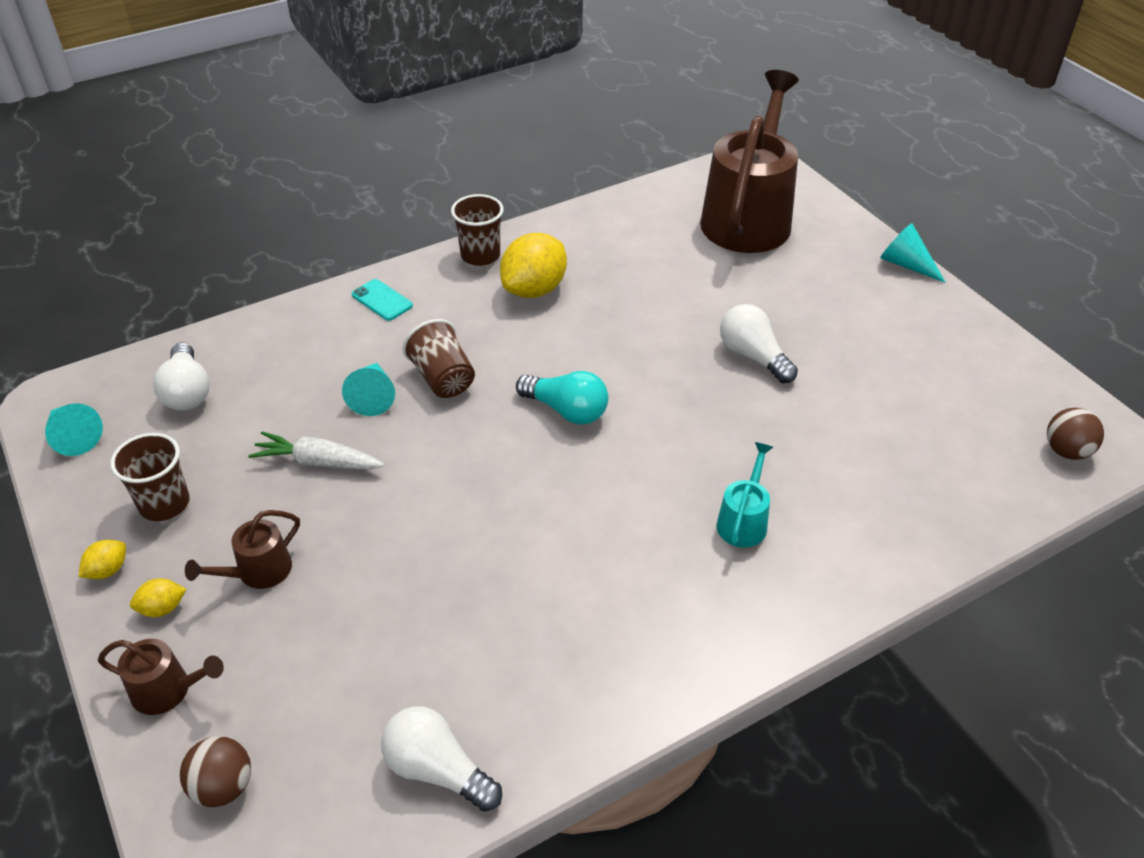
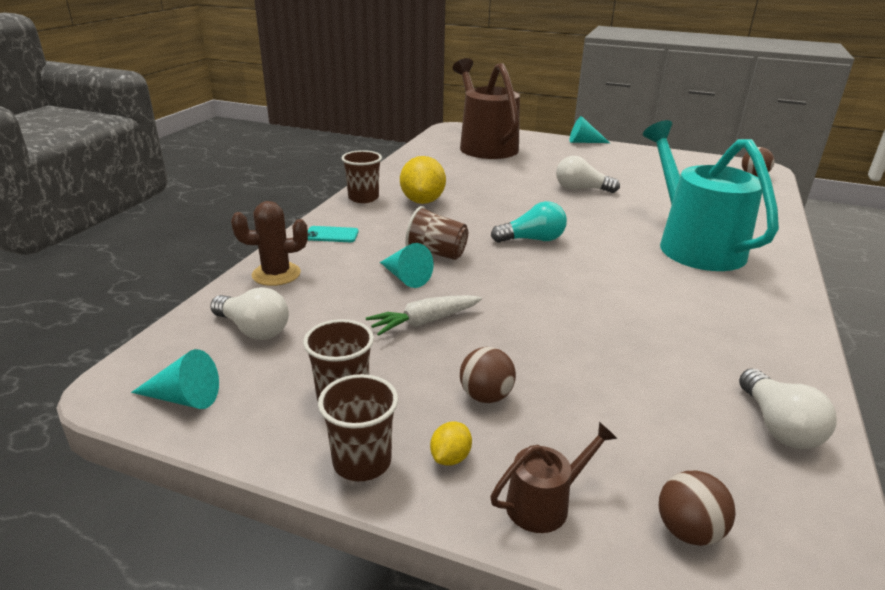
camera: 40 degrees left, 15 degrees down
yellow lemon [79,540,126,579] -> brown cup [318,374,398,481]
brown watering can [185,510,300,589] -> brown ball [460,347,516,403]
white light bulb [381,706,502,812] -> white light bulb turned 90 degrees counterclockwise [739,368,837,449]
turquoise watering can [716,442,773,547] -> turquoise watering can [643,120,779,271], size x2.39
none -> brown cactus [231,201,308,286]

